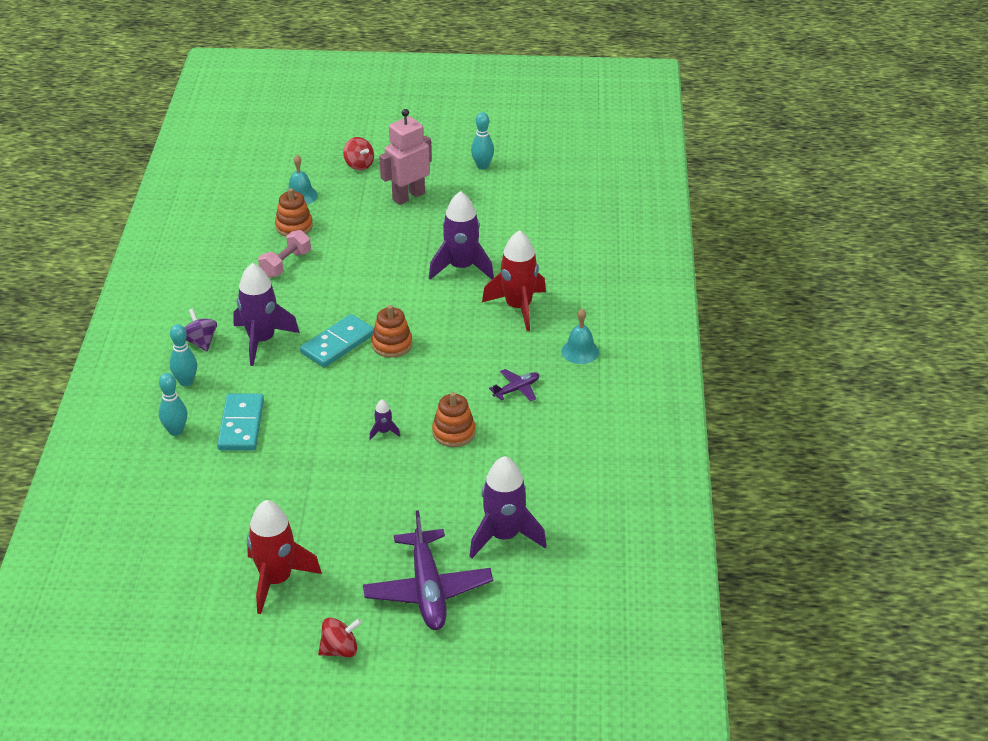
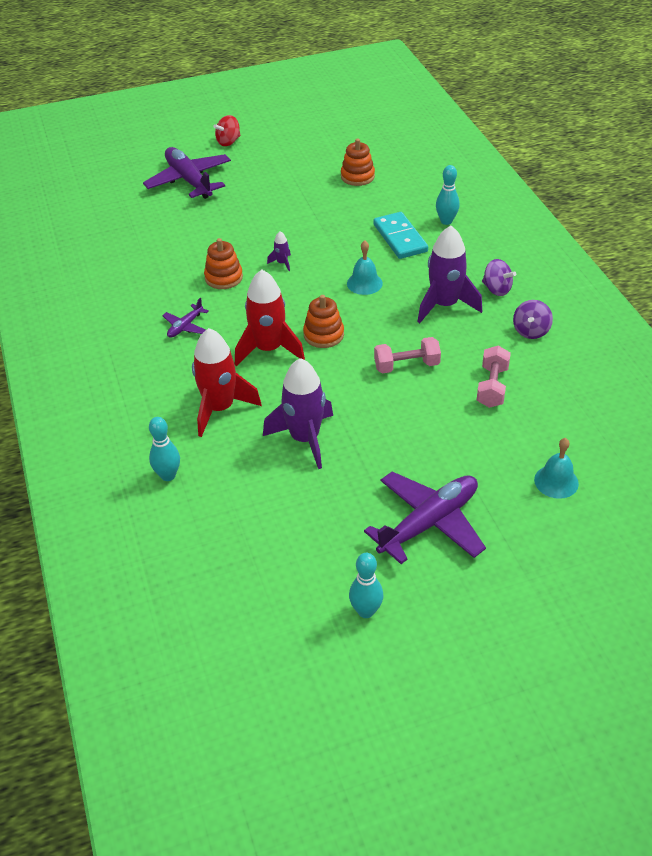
camera: 160 degrees right, 5 degrees up
turquoise bowling pin [170,324,197,387] -> turquoise bowling pin moved to [149,417,180,481]
red rocket [247,500,322,614] -> red rocket moved to [235,270,305,366]
orange stacking toy [275,188,313,237] -> orange stacking toy moved to [341,139,375,186]
turquoise domino [300,314,374,367] -> none
red spinning top [343,137,374,171] -> none
pink robot [379,109,432,205] -> purple plane [364,472,486,564]
purple rocket [469,456,547,559] -> none
turquoise bell [561,309,599,364] -> turquoise bell moved to [347,241,383,295]
none -> pink dumbbell [374,337,441,374]
none -> purple spinning top [513,300,553,339]

